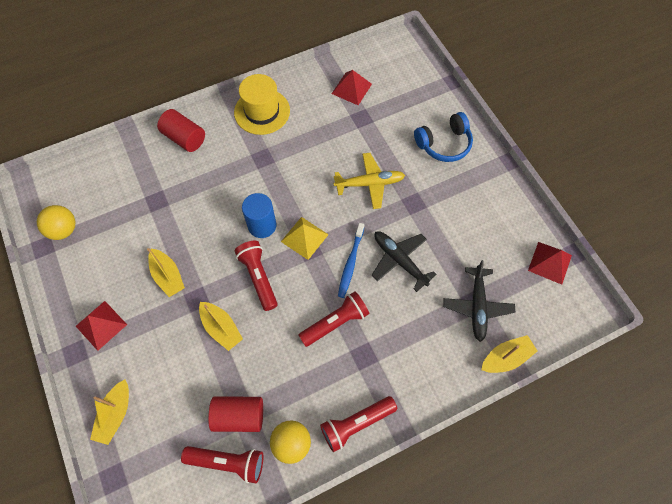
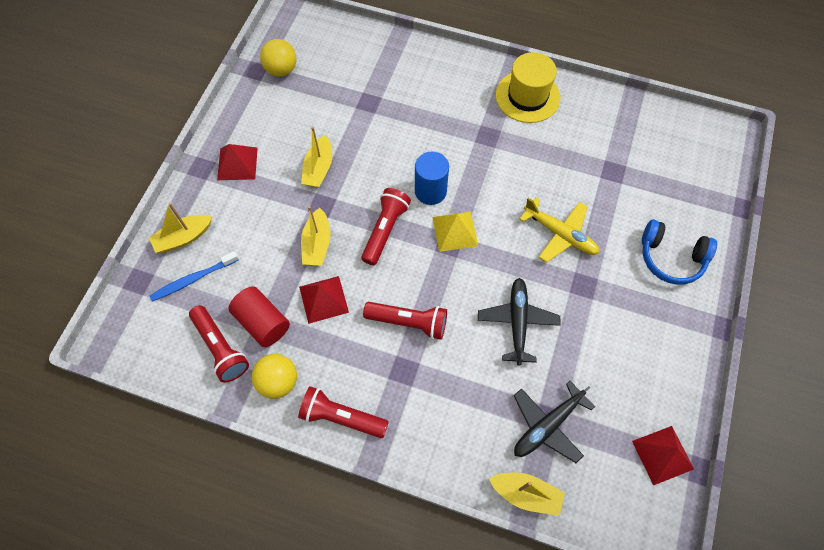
camera: 45 degrees right, 0 degrees up
red cylinder [157,109,205,152] -> none
red pyramid [332,70,372,105] -> red pyramid moved to [299,276,349,324]
blue toothbrush [338,223,364,298] -> blue toothbrush moved to [150,251,239,302]

